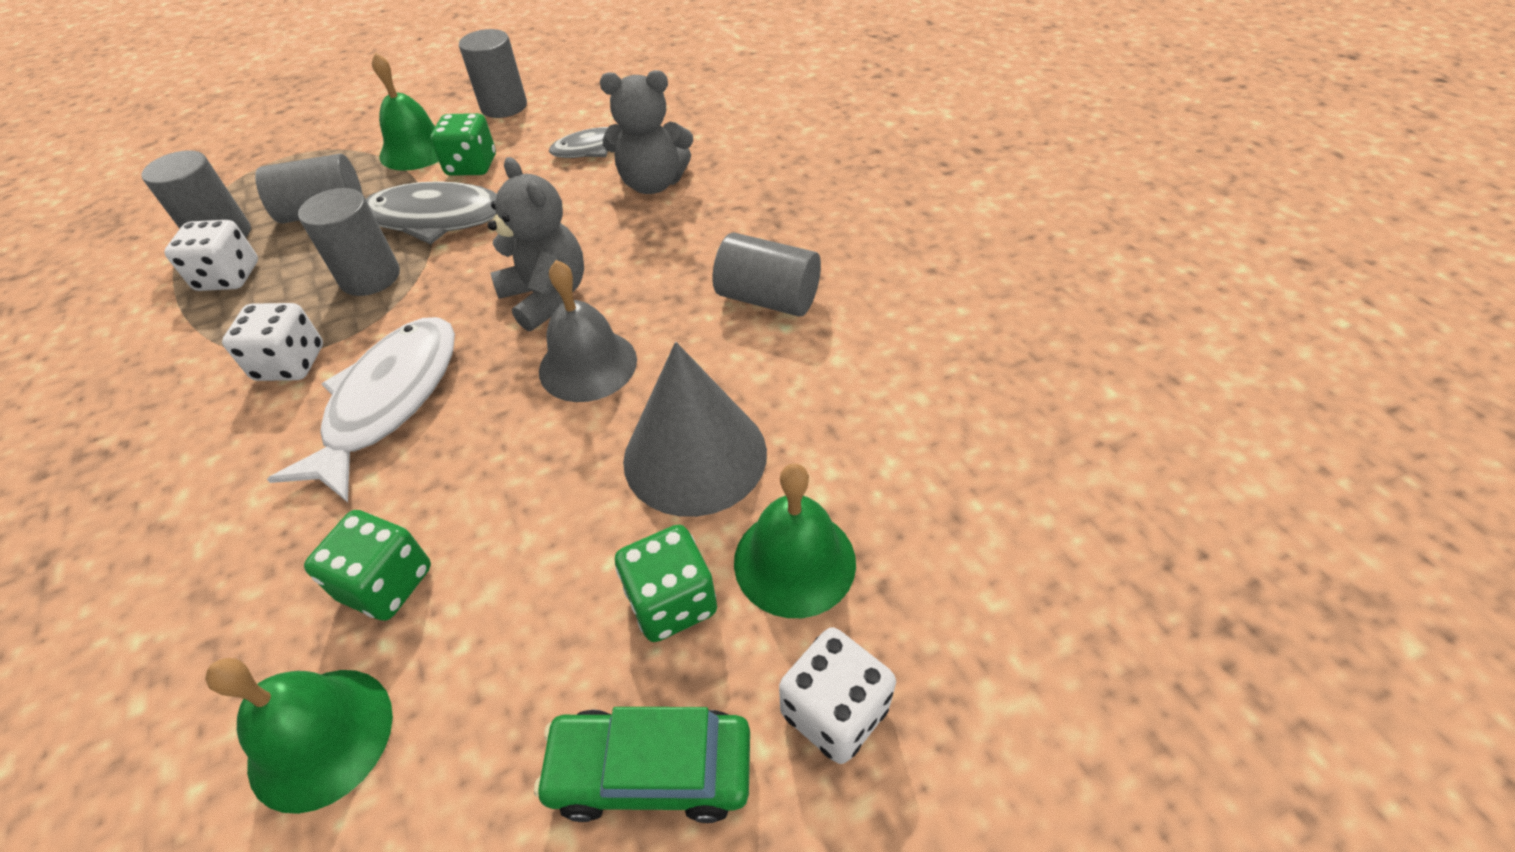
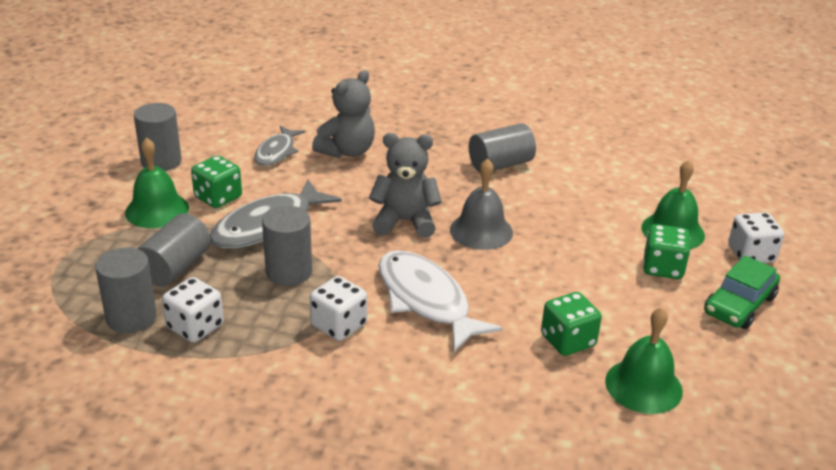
camera: 55 degrees left, 15 degrees down
grey cone [623,342,767,517] -> none

